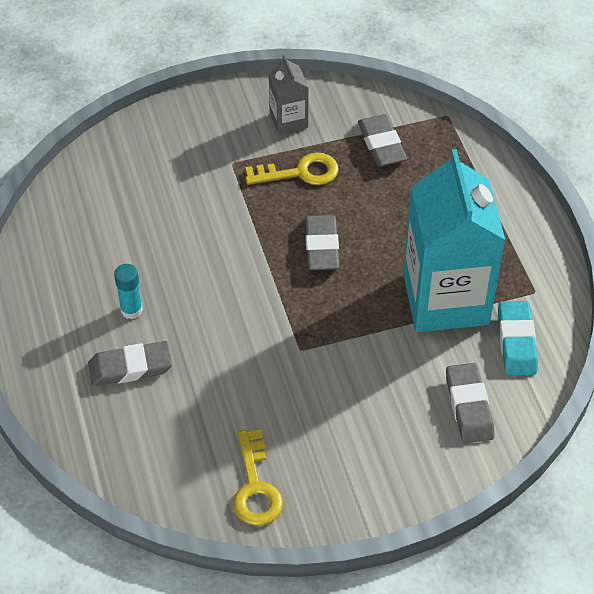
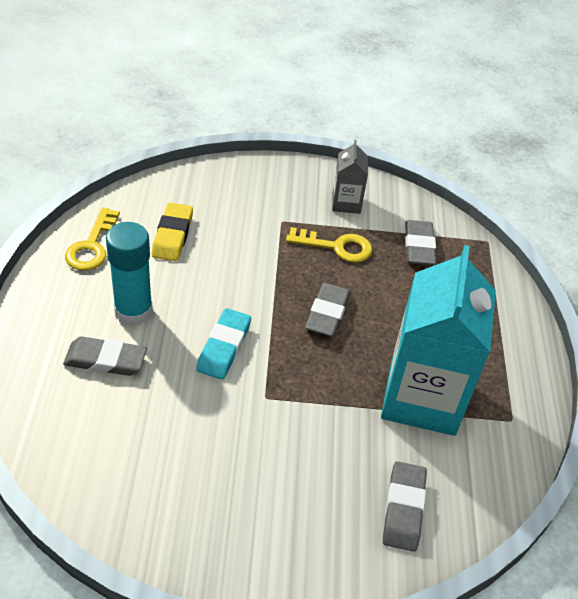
camera: 15 degrees right, 5 degrees down
turquoise glue stick [114,264,143,319] -> turquoise glue stick [106,222,153,326], size x1.81
yellow key [233,429,283,526] -> yellow key moved to [65,207,120,271]
turquoise eraser [498,301,538,375] -> turquoise eraser moved to [196,308,251,379]
none -> yellow eraser [152,203,193,261]

